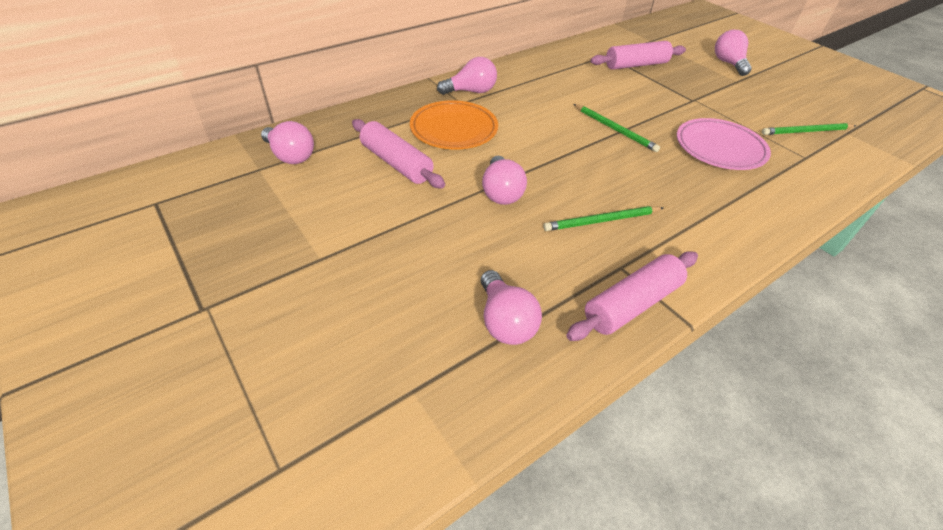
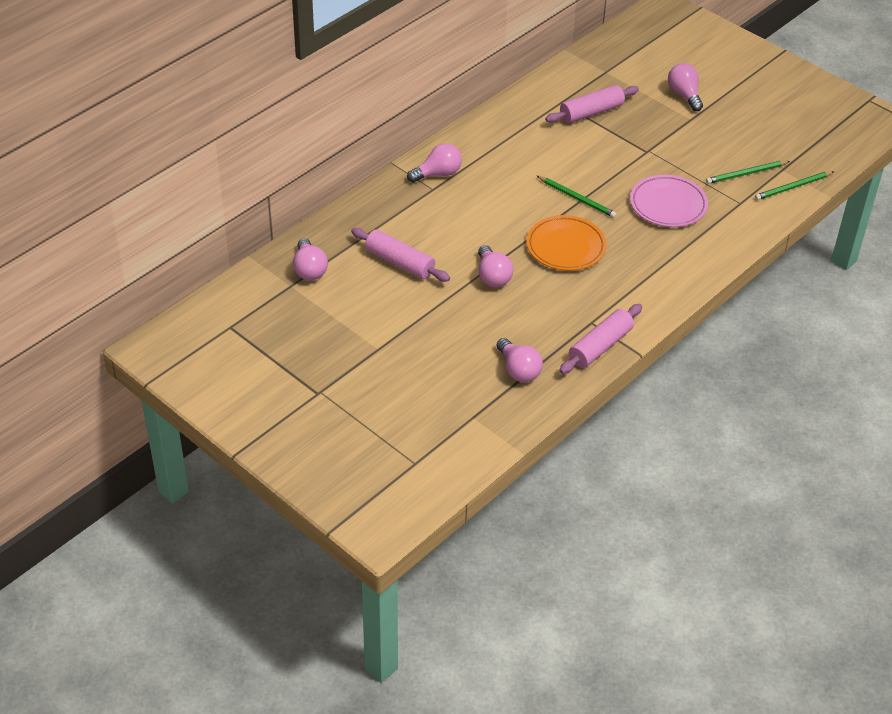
camera: 10 degrees left, 0 degrees up
pink light bulb [261,121,314,164] -> pink light bulb turned 45 degrees clockwise [293,238,328,280]
orange plate [410,100,498,149] -> orange plate moved to [526,215,607,271]
green pencil [543,206,663,231] -> green pencil moved to [755,171,834,200]

